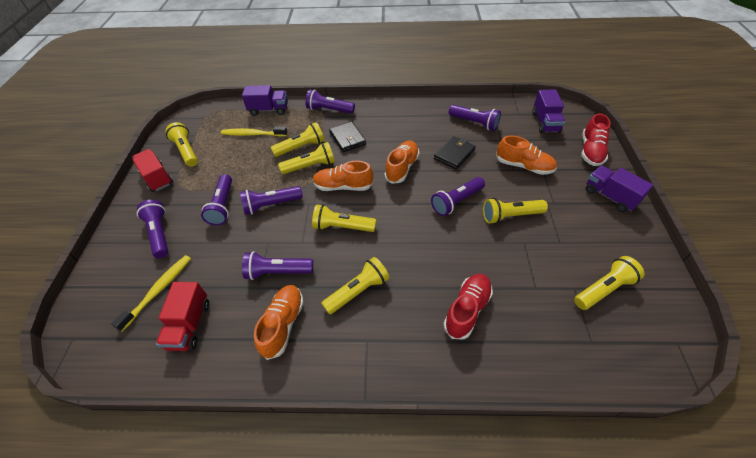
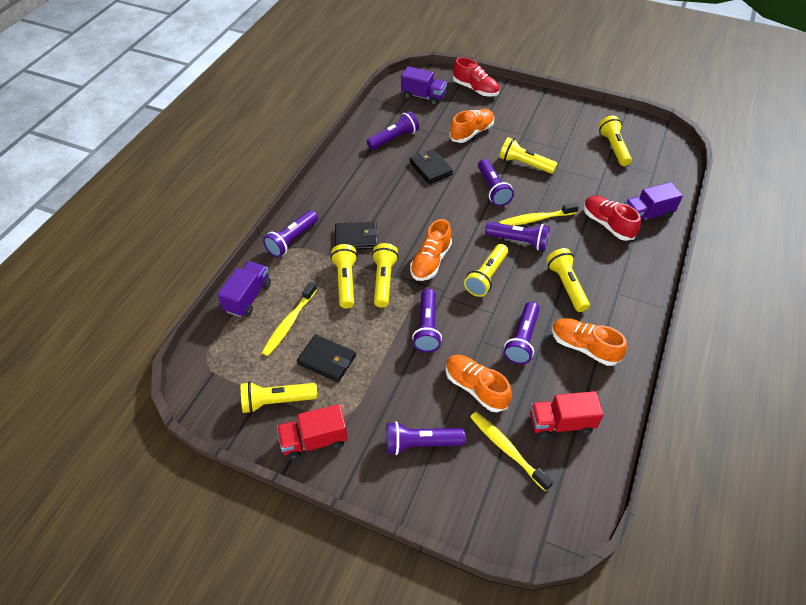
camera: 70 degrees left, 0 degrees up
red truck [156,282,210,351] -> red truck turned 150 degrees clockwise [530,391,604,439]
purple flashlight [201,174,232,225] -> purple flashlight moved to [485,222,550,250]
orange shoe [385,140,419,184] -> orange shoe moved to [446,355,512,412]
yellow flashlight [483,198,548,224] -> yellow flashlight turned 105 degrees clockwise [499,137,558,174]
purple truck [586,166,653,212] -> purple truck moved to [624,182,683,226]
none -> black wallet [297,334,356,382]
none -> yellow toothbrush [499,203,579,226]

